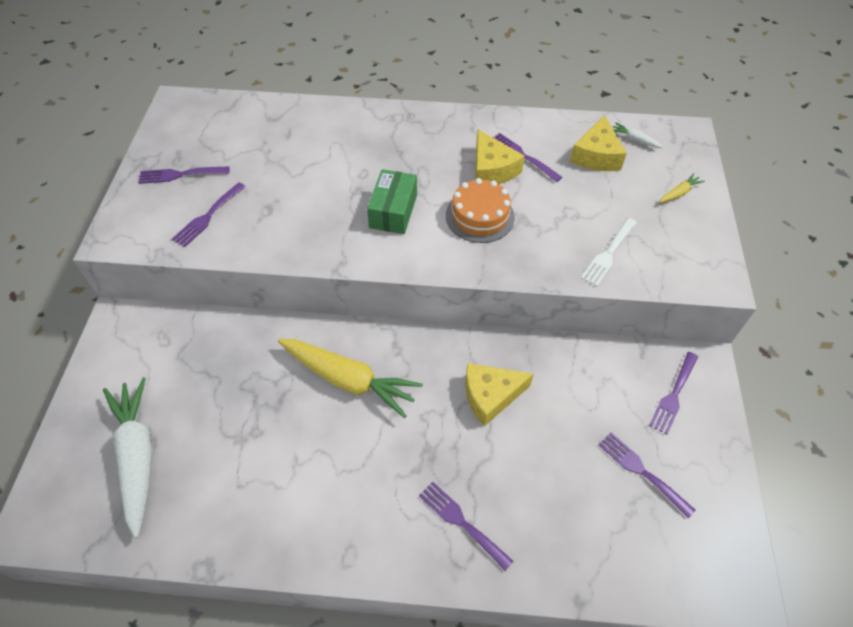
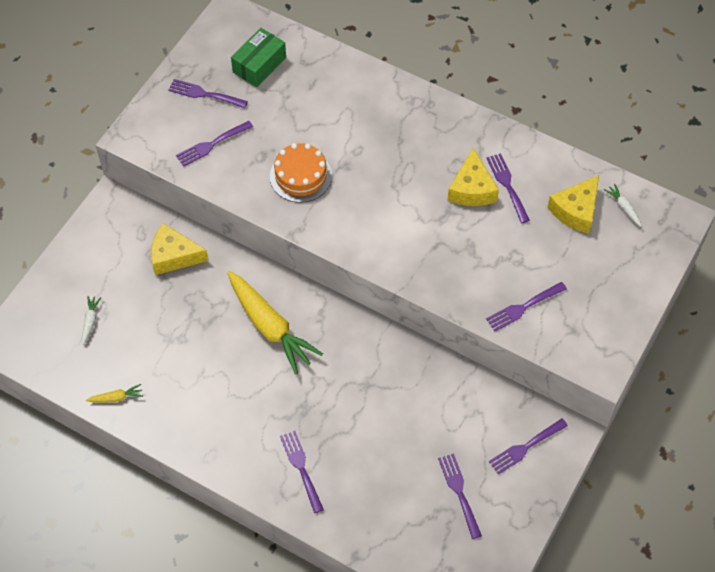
camera: 25 degrees right, 5 degrees up
white carrot [103,378,152,538] -> white carrot [82,296,101,345], size x0.41
green box [367,169,417,234] -> green box moved to [231,28,286,87]
orange cake [446,178,515,243] -> orange cake moved to [270,143,332,203]
yellow cheese [465,363,534,426] -> yellow cheese moved to [151,223,209,275]
white fork [581,218,637,286] -> purple fork [486,282,567,331]
yellow carrot [660,173,705,203] -> yellow carrot moved to [86,384,143,403]

